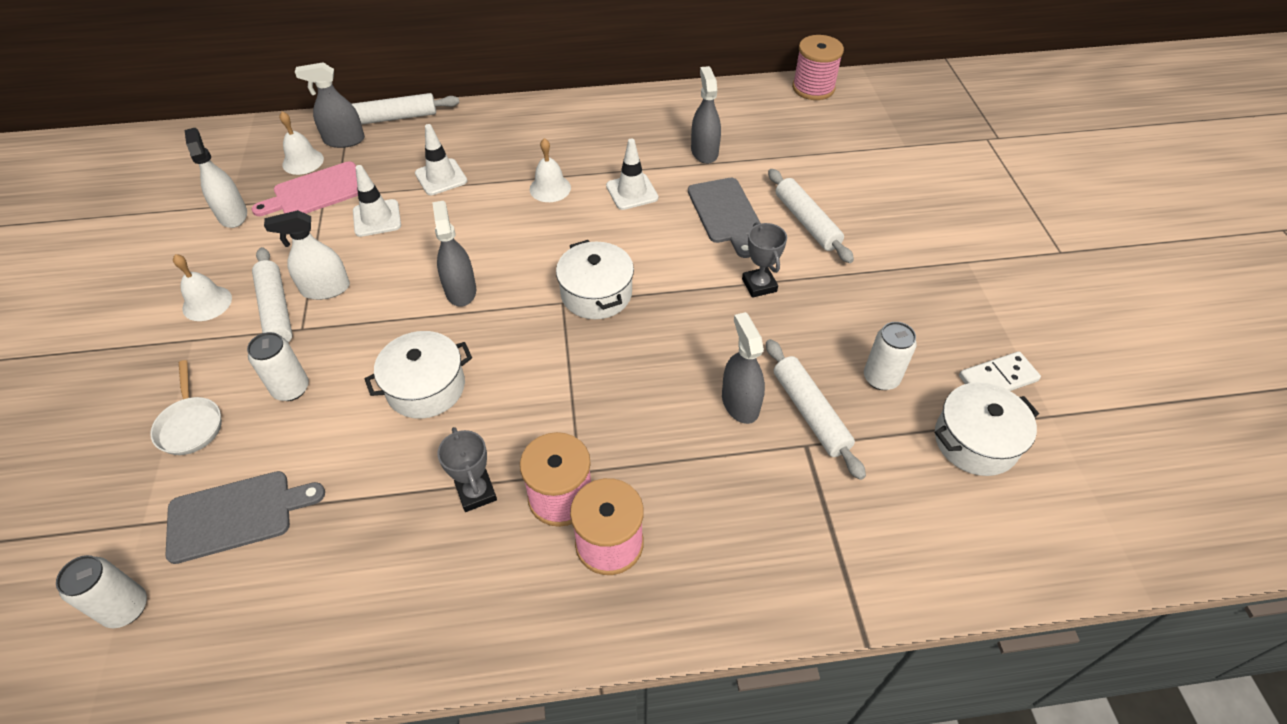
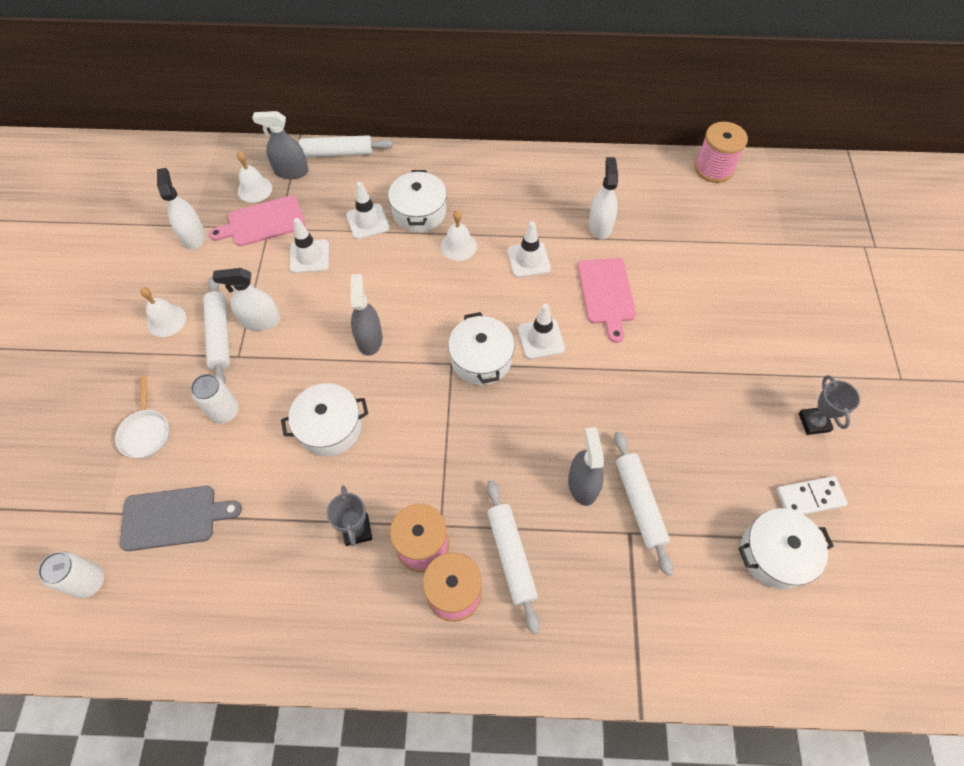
camera: 10 degrees right, 10 degrees up
grey cutting board [688,178,761,258] -> pink cutting board [578,258,636,343]
grey spray bottle [691,66,721,164] -> white spray bottle [589,157,618,239]
grey trophy [742,222,787,298] -> grey trophy moved to [799,375,860,435]
white rolling pin [768,169,854,263] -> white rolling pin moved to [487,480,540,634]
white can [864,322,917,390] -> none
none -> white pot [388,170,447,232]
none -> white traffic cone [518,304,565,359]

